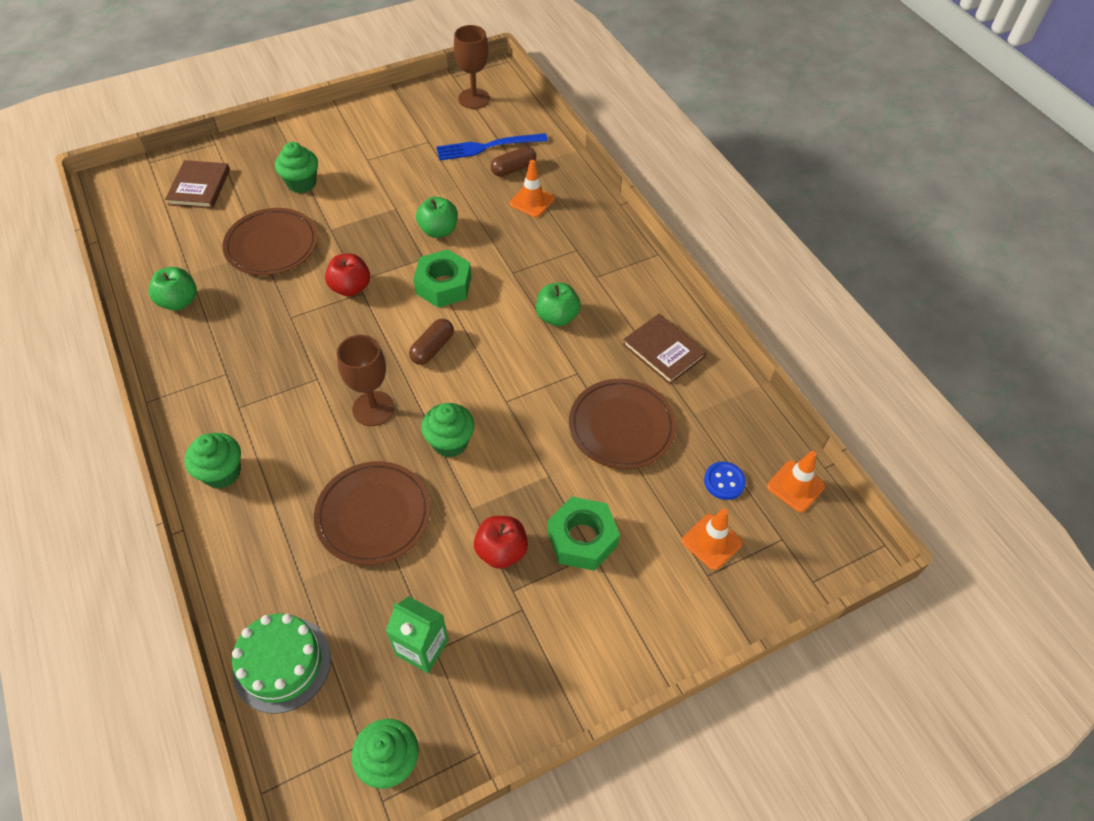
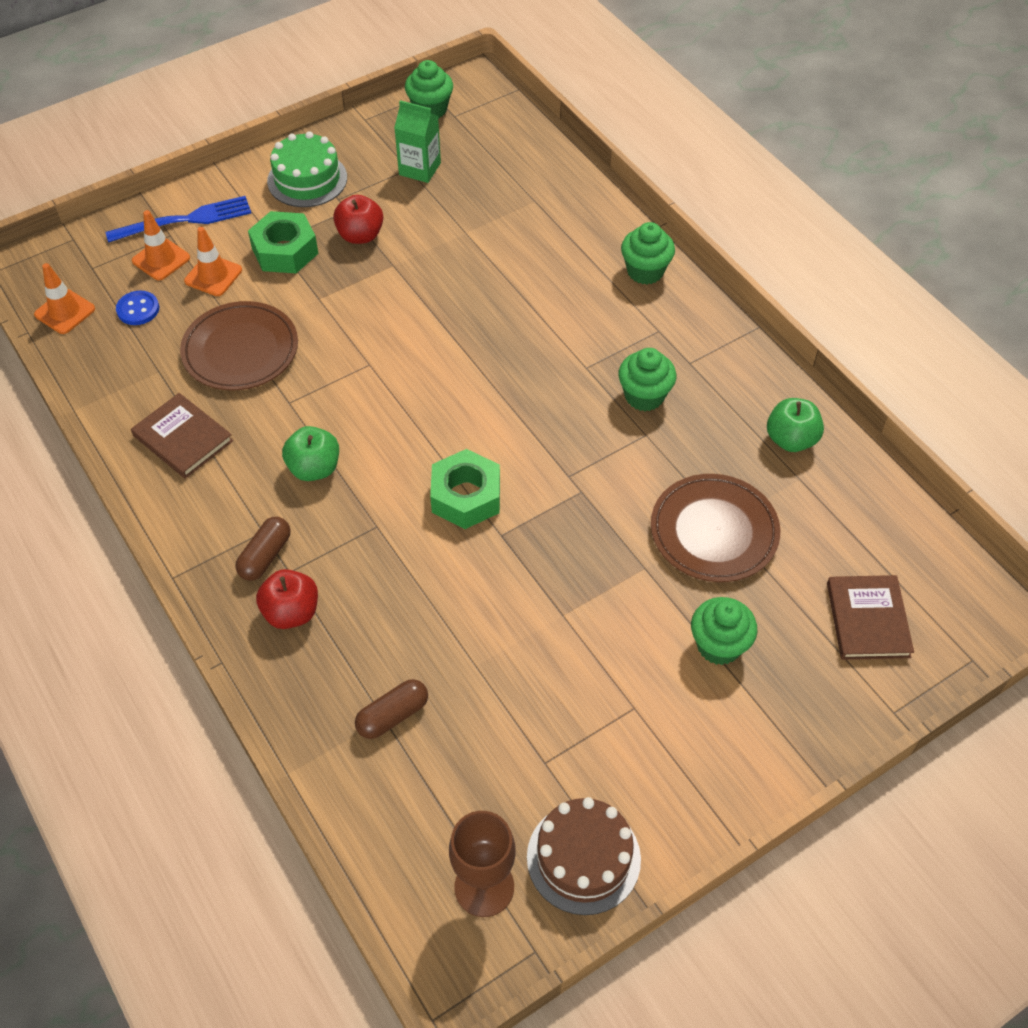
camera: 175 degrees right, 0 degrees up
green cake [232,614,331,714] -> green cake moved to [267,131,347,207]
brown plate [314,461,431,565] -> none
red apple [325,253,370,297] -> red apple moved to [256,569,318,629]
brown goblet [337,335,395,426] -> none
brown capsule [409,319,454,365] -> brown capsule moved to [235,517,290,581]
green apple [416,197,458,238] -> none
green cupcake [421,403,475,457] -> green cupcake moved to [618,348,676,411]
blue fork [436,133,548,160] -> blue fork moved to [106,196,251,242]
orange traffic cone [510,160,555,217] -> orange traffic cone moved to [184,227,242,296]
none -> brown cake [527,797,641,915]

